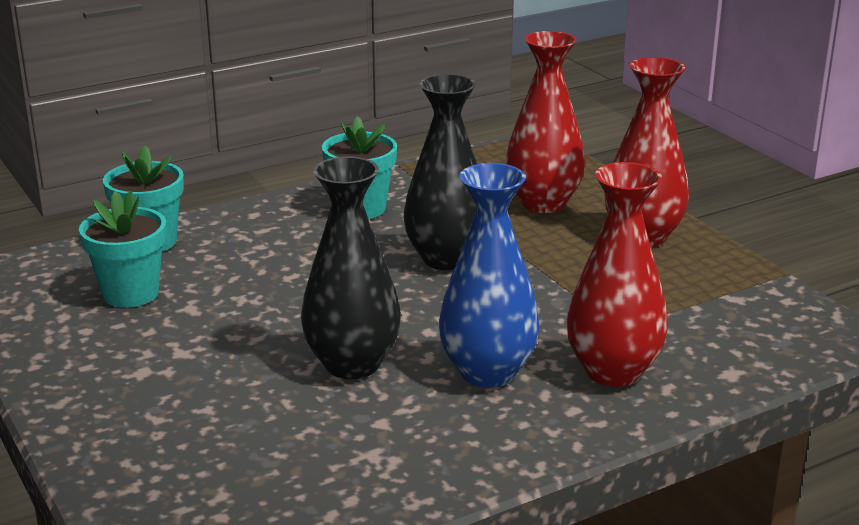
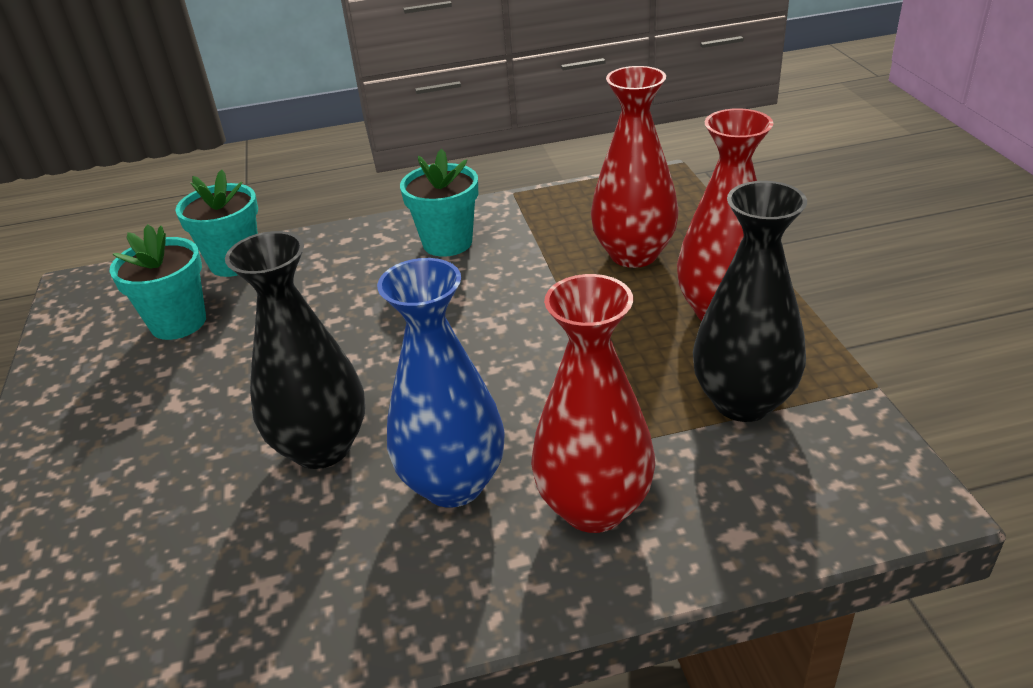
camera: 20 degrees right, 10 degrees up
black vase [404,74,477,270] -> black vase moved to [693,181,807,422]

